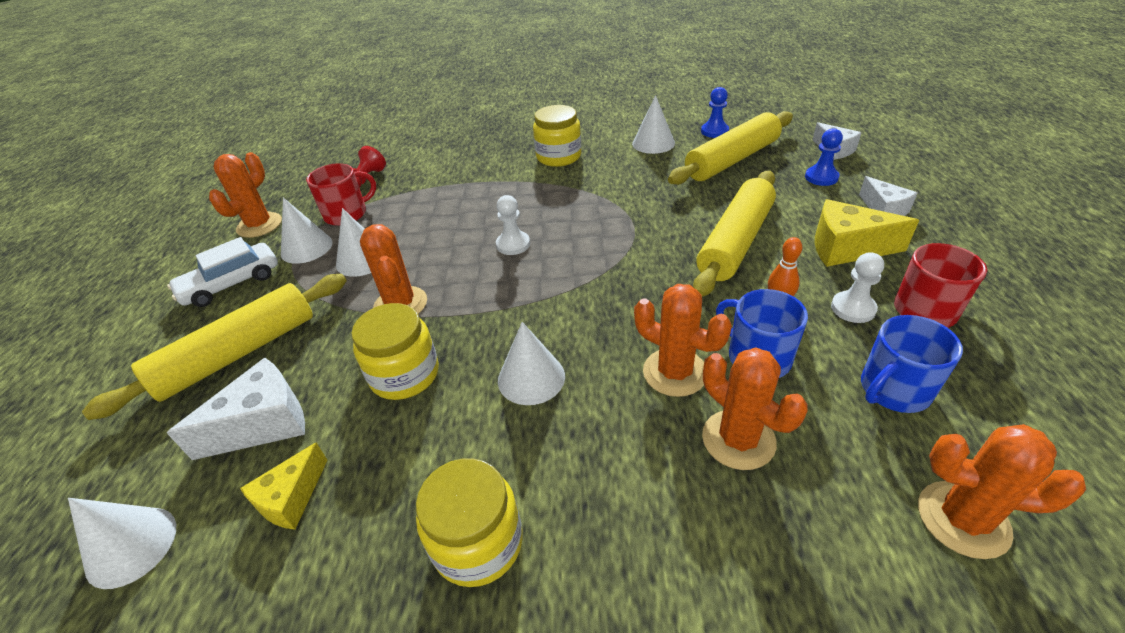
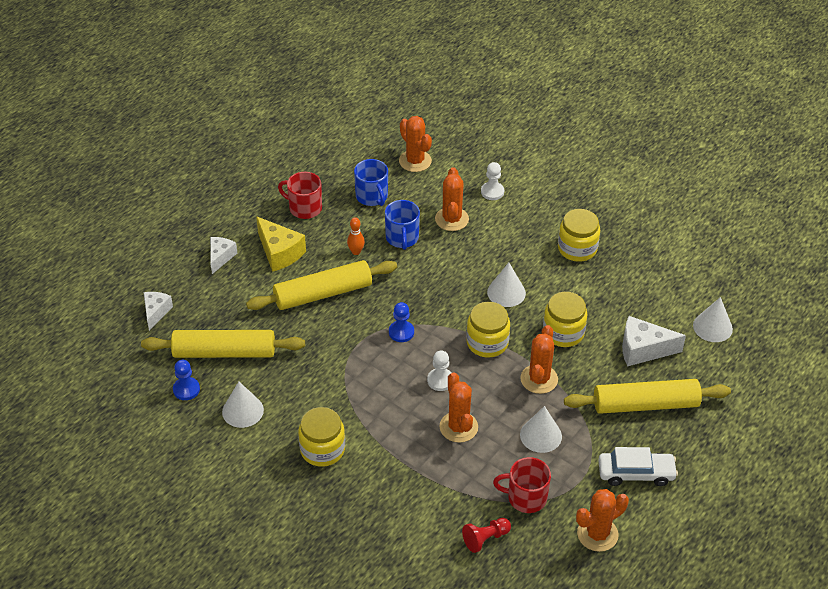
camera: 145 degrees left, 5 degrees up
yellow cheese [240,443,327,530] -> none
white cone [281,197,333,264] -> none
orange cactus [634,284,732,397] -> orange cactus moved to [439,372,478,443]
blue pawn [805,128,843,186] -> blue pawn moved to [389,302,414,342]
white pawn [831,252,884,323] -> white pawn moved to [481,162,504,200]
blue mug [861,315,963,413] -> blue mug turned 60 degrees clockwise [354,159,388,206]
none -> yellow jar [466,302,510,358]

